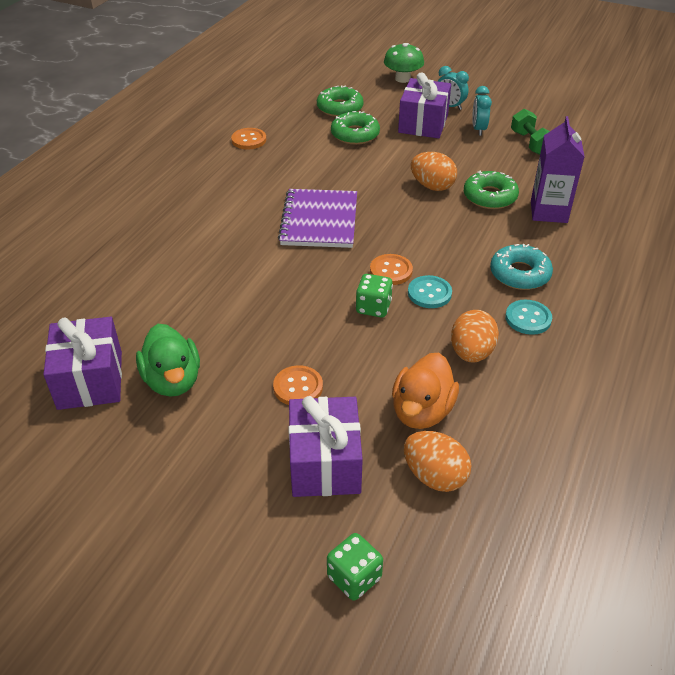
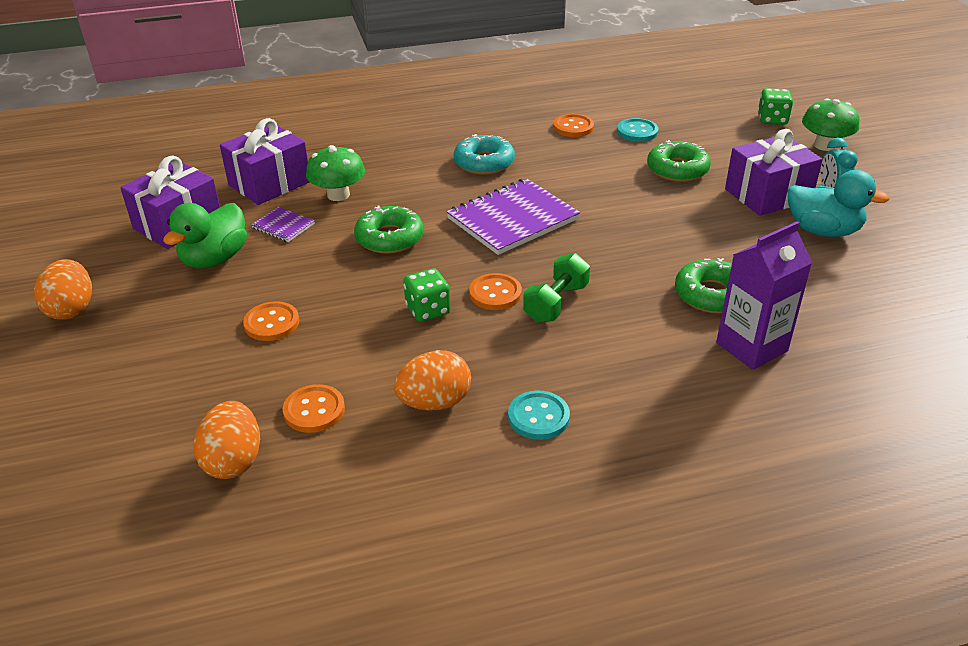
camera: 50 degrees right, 5 degrees down
purple gift [288,396,363,497] -> purple gift moved to [220,118,310,205]
green donut [317,85,364,117] -> green donut moved to [354,206,424,254]
green dice [327,533,383,600] -> green dice moved to [758,88,793,125]
orange duck [392,353,459,429] -> orange button [283,384,345,433]
turquoise button [408,275,452,308] -> turquoise button moved to [617,118,658,142]
orange egg [411,152,457,191] -> orange egg moved to [34,259,92,320]
turquoise clock [472,86,492,136] -> turquoise duck [787,170,890,237]
turquoise donut [490,244,553,290] -> turquoise donut moved to [454,134,515,175]
green dumbbell [511,109,550,155] -> green dumbbell moved to [523,253,590,323]
none -> purple notebook [252,207,315,242]
none -> green mushroom [306,145,365,201]

